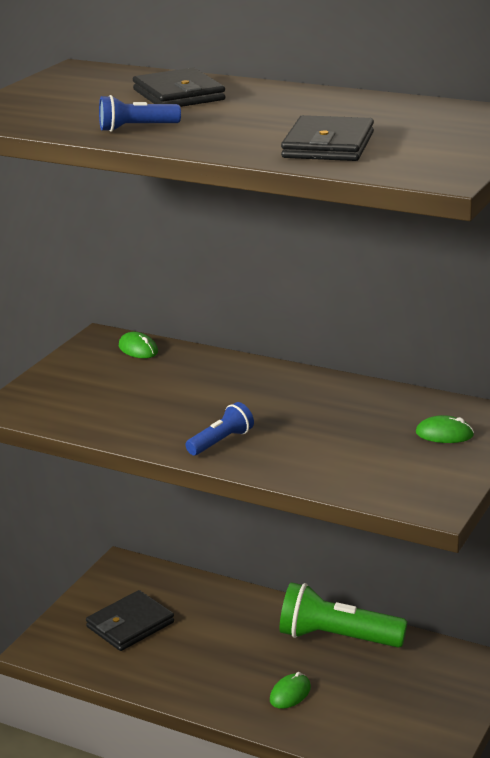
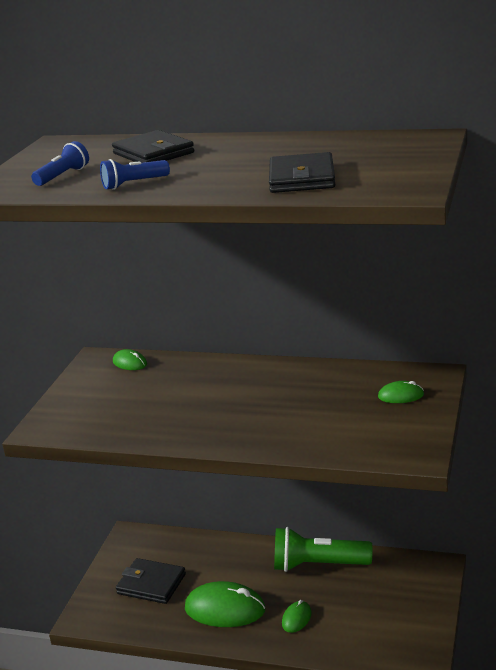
camera: 10 degrees left, 0 degrees up
black wallet [86,590,174,651] -> black wallet turned 75 degrees clockwise [116,558,186,604]
blue flashlight [186,402,254,455] -> blue flashlight moved to [31,141,89,186]
none -> green mouse [185,581,265,627]

